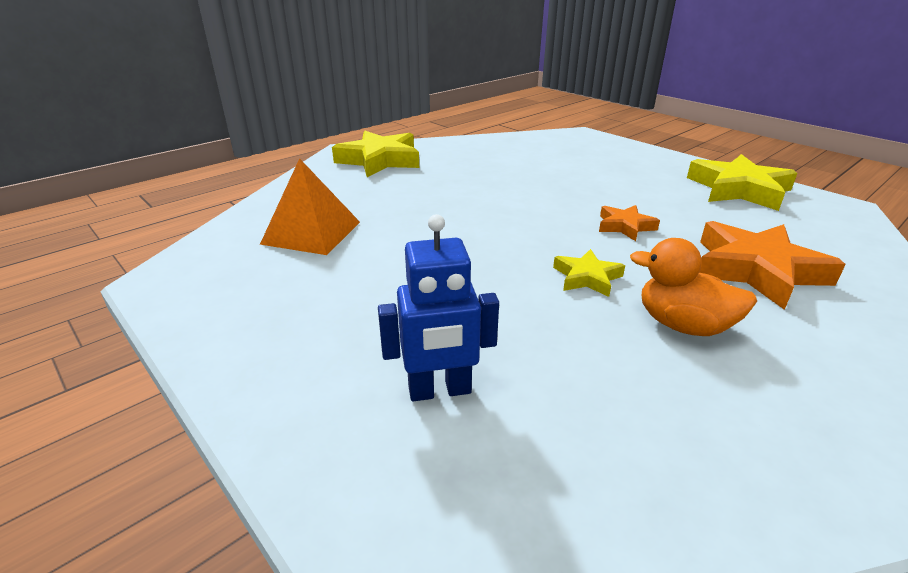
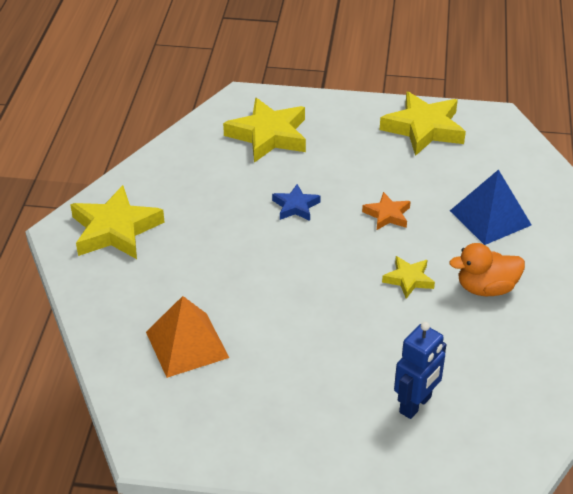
camera: 40 degrees left, 10 degrees up
orange star [699,221,846,310] -> blue pyramid [450,170,531,245]
none -> yellow star [223,98,306,163]
none -> blue star [272,184,321,221]

